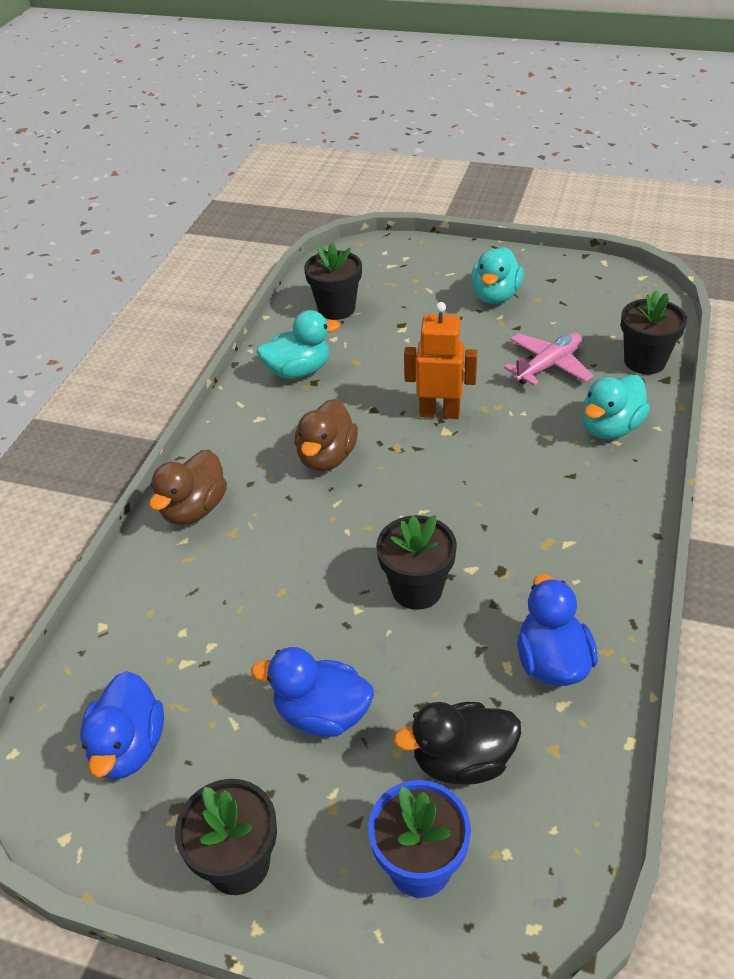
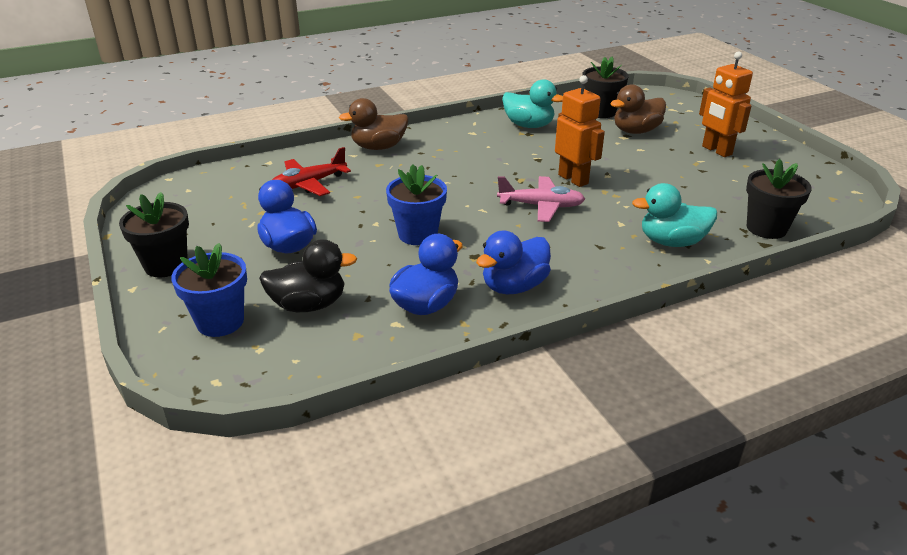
camera: 45 degrees right, 10 degrees down
blue duck [80,671,164,779] -> blue duck moved to [476,230,551,294]
brown duck [295,399,358,471] -> brown duck moved to [610,84,666,134]
black flower pot [376,515,457,610] -> blue flower pot [386,164,447,245]
black duck [394,702,521,784] -> black duck turned 135 degrees clockwise [259,239,357,312]
turquoise duck [471,247,524,304] -> orange robot [699,52,753,157]
pink plane [504,333,594,386] -> pink plane moved to [497,176,585,222]
none -> red plane [272,147,351,196]

